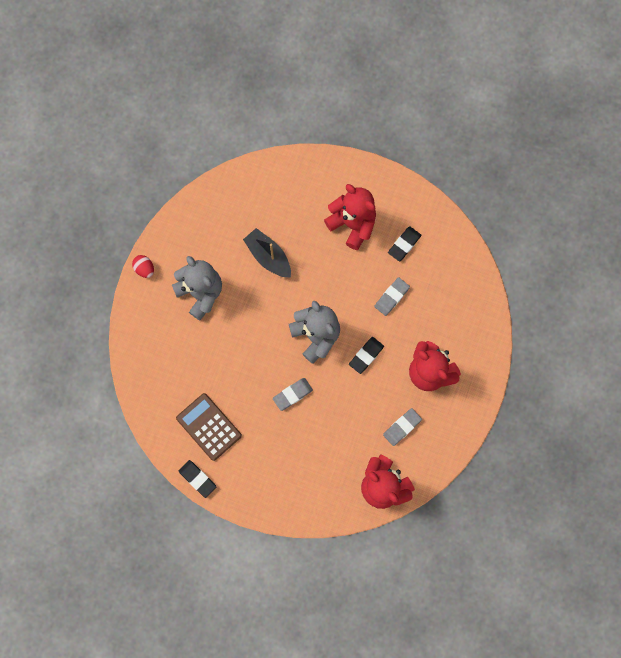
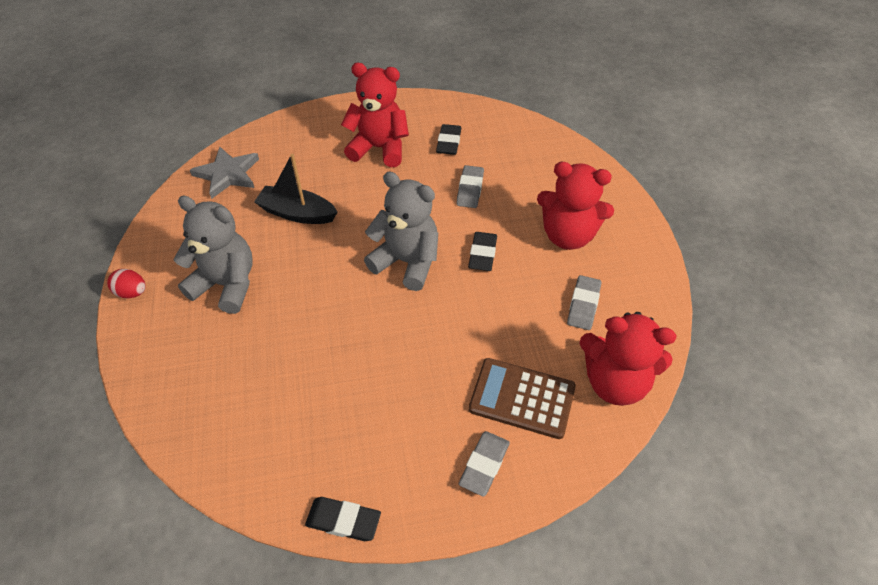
camera: 30 degrees left, 25 degrees down
brown calculator [176,393,242,461] -> brown calculator moved to [469,358,576,439]
grey eraser [273,378,313,411] -> grey eraser moved to [459,431,510,497]
none -> grey star [190,147,259,199]

